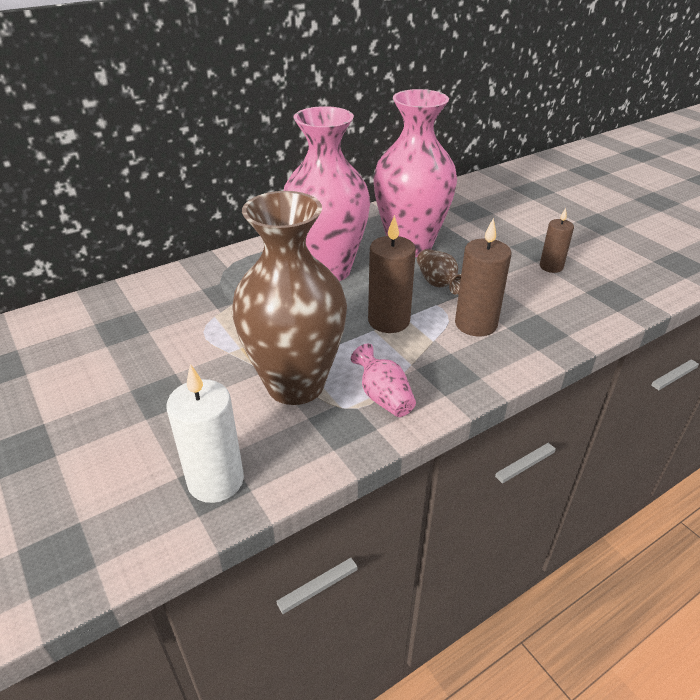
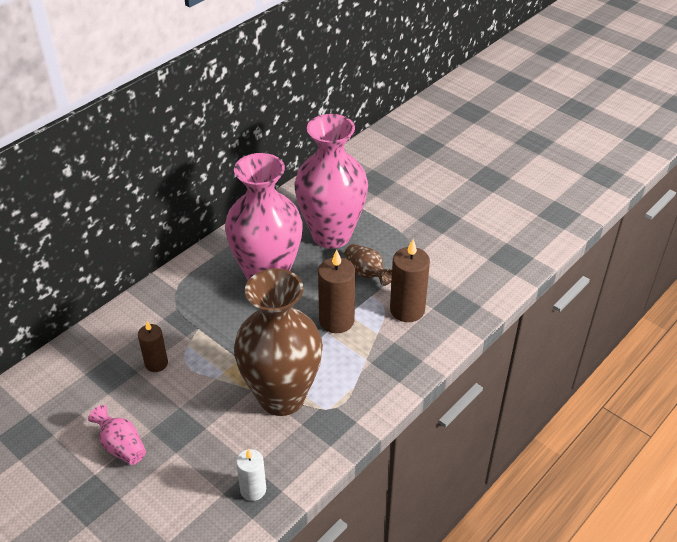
camera: 15 degrees left, 5 degrees up
white candle [166,364,244,503] -> white candle [236,449,266,501], size x0.62
pink vase [351,344,416,417] -> pink vase moved to [88,405,146,465]
brown candle [540,208,574,273] -> brown candle moved to [138,321,168,372]

